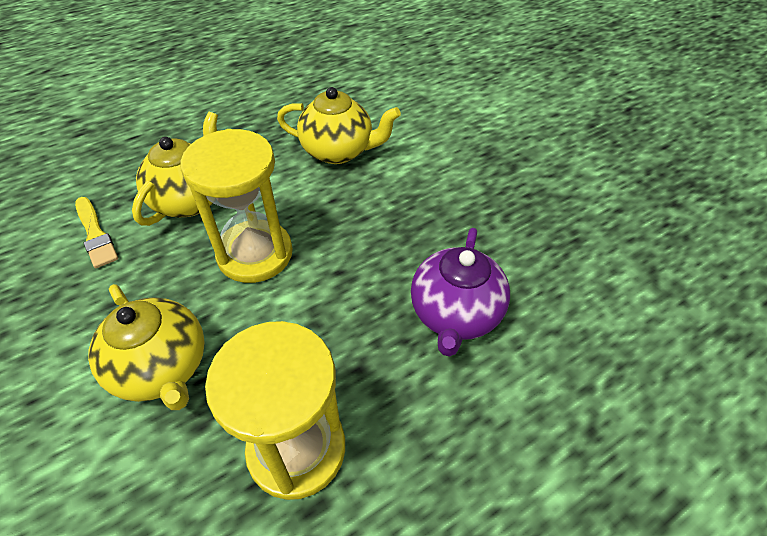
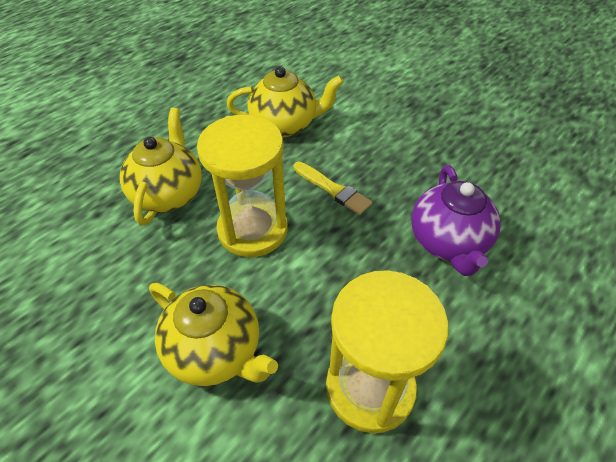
camera: 15 degrees left, 0 degrees up
yellow brush [75,197,118,268] -> yellow brush moved to [294,162,372,215]

